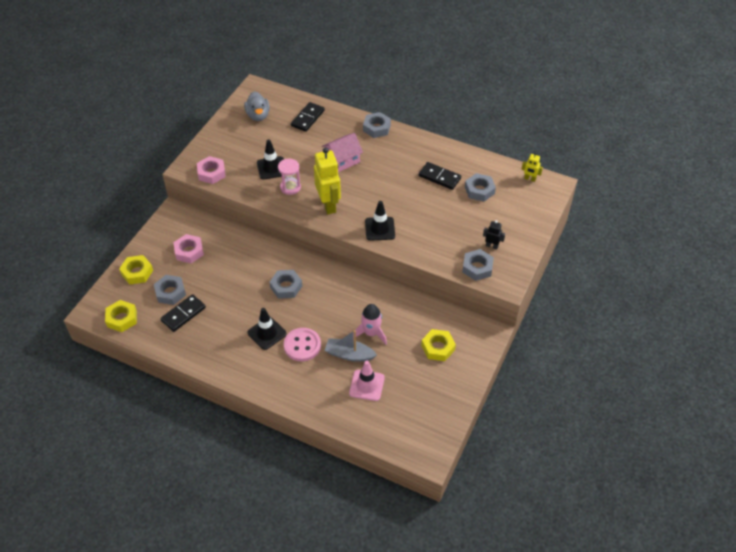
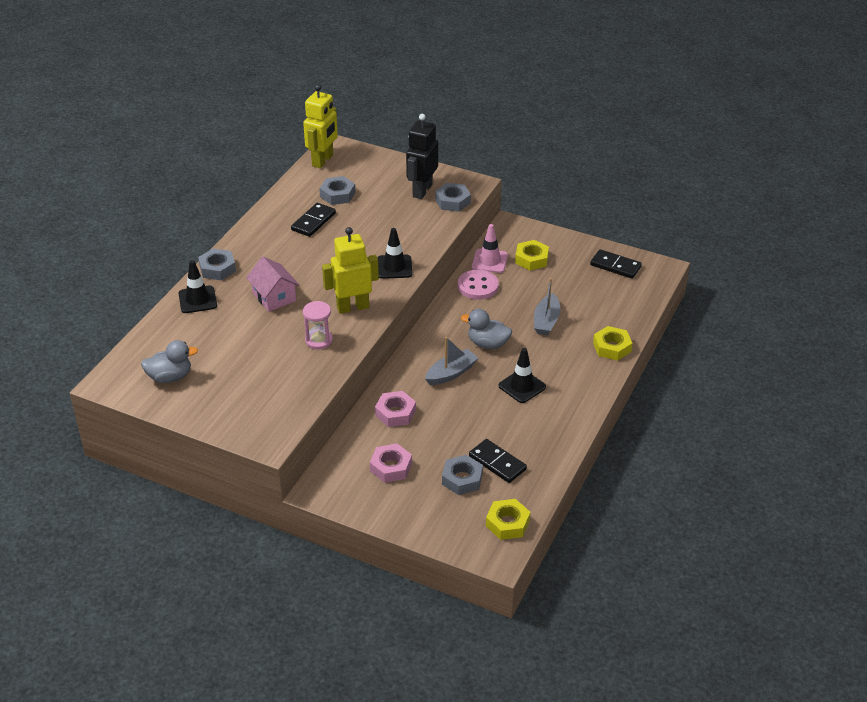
camera: 90 degrees left, 10 degrees down
yellow nut [119,255,153,285] -> yellow nut moved to [593,326,632,361]
pink nut [197,156,226,184] -> pink nut moved to [375,391,416,427]
black traffic cone [257,140,284,180] -> black traffic cone moved to [178,260,217,313]
grey nut [269,270,302,299] -> grey boat [425,337,478,385]
pink button [284,328,321,361] -> pink button moved to [458,269,499,300]
black domino [291,102,325,132] -> black domino moved to [590,249,642,279]
pink traffic cone [349,361,385,401] -> pink traffic cone moved to [472,224,508,273]
pink rocket [353,304,387,344] -> none
black robot [483,220,505,249] -> black robot [406,114,438,199], size x2.10
yellow robot [521,152,543,182] -> yellow robot [303,84,338,168], size x2.10
none -> grey duck [461,309,512,349]

